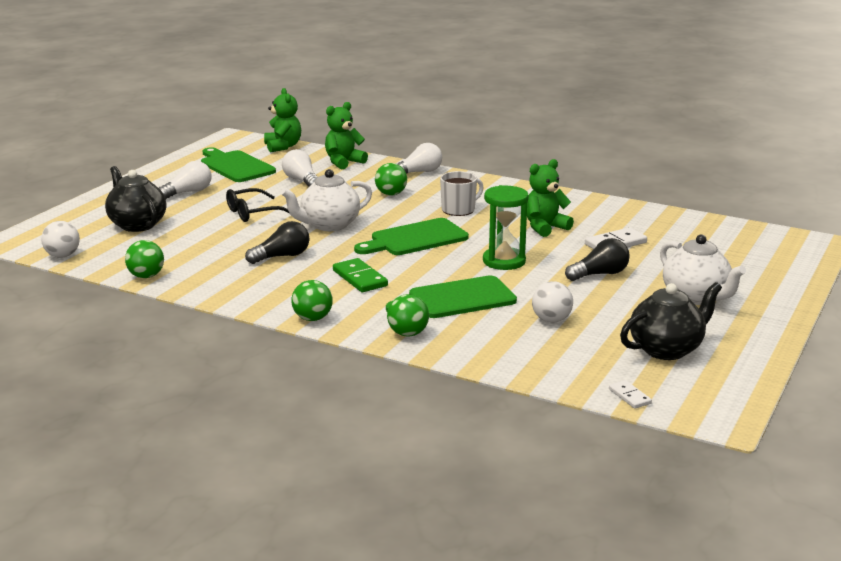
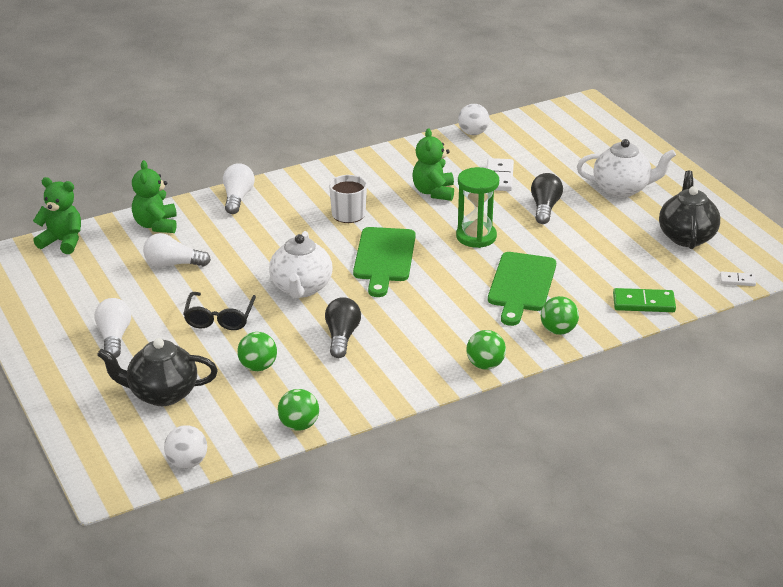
camera: 55 degrees left, 10 degrees up
green cutting board [201,147,276,182] -> none
green domino [333,258,388,292] -> green domino moved to [613,288,676,312]
green ball [375,163,407,196] -> green ball moved to [237,332,277,371]
white ball [532,281,573,323] -> white ball moved to [458,104,490,135]

